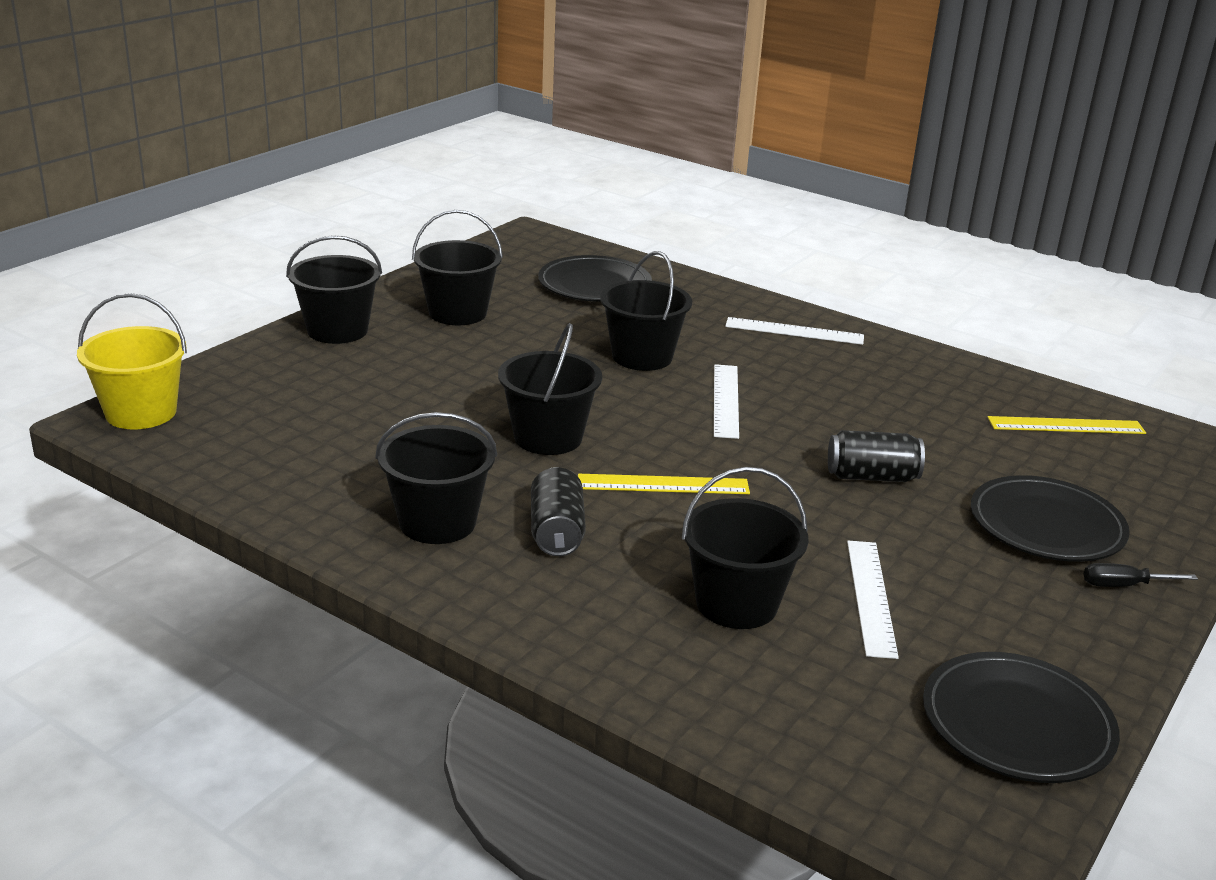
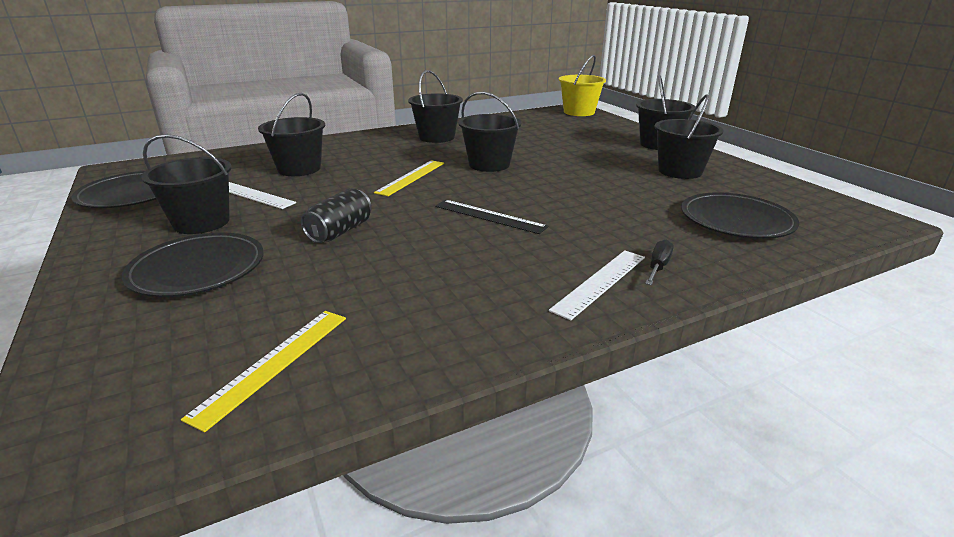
camera: 120 degrees right, 0 degrees up
black can [531,467,586,556] -> none
black bucket [600,251,692,371] -> black bucket moved to [141,134,232,234]
white ruler [714,364,739,439] -> black ruler [435,200,548,234]
black screwdriver [1084,563,1198,587] -> black screwdriver moved to [645,239,674,285]

